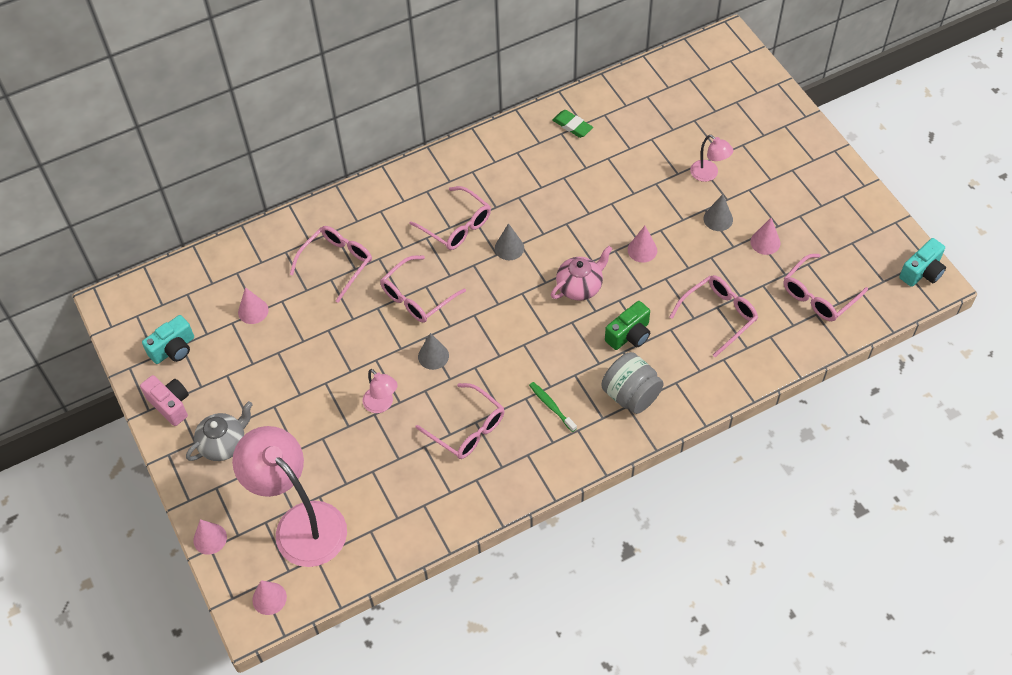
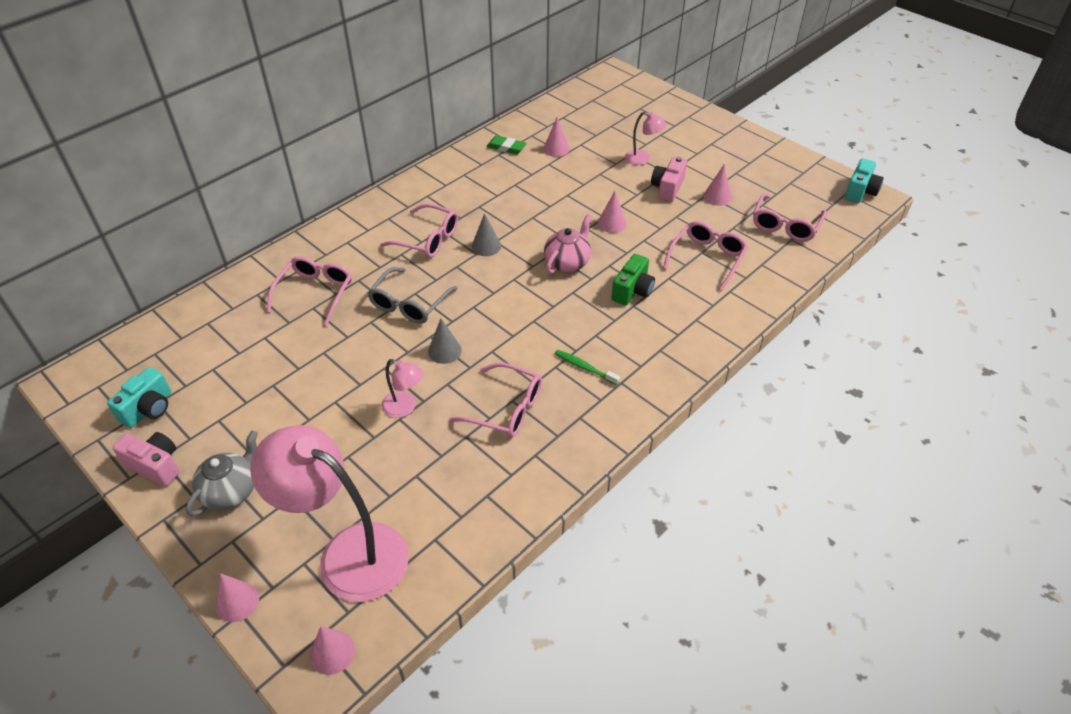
camera: 20 degrees left, 10 degrees down
pink cone [238,287,269,324] -> pink cone moved to [543,117,570,157]
pink glasses [380,255,466,323] -> grey glasses [367,267,458,324]
grey jar [602,352,664,414] -> none
grey cone [704,194,733,231] -> pink camera [651,157,687,202]

